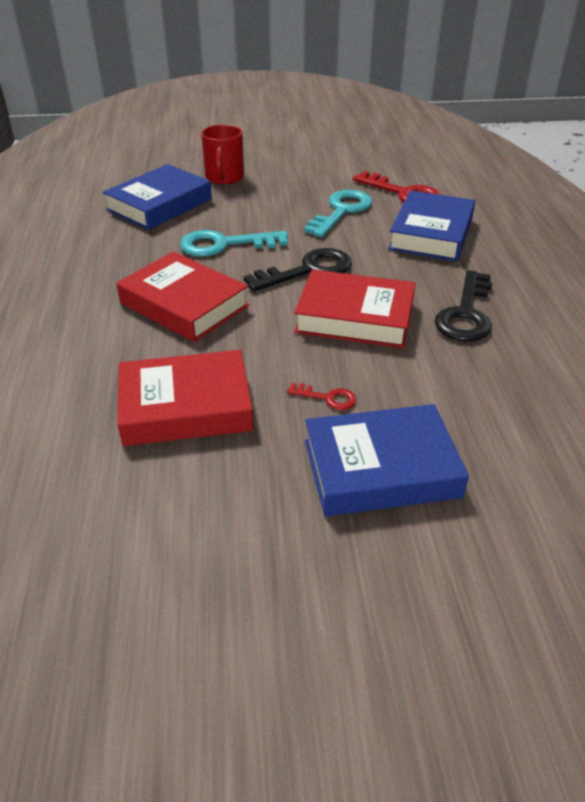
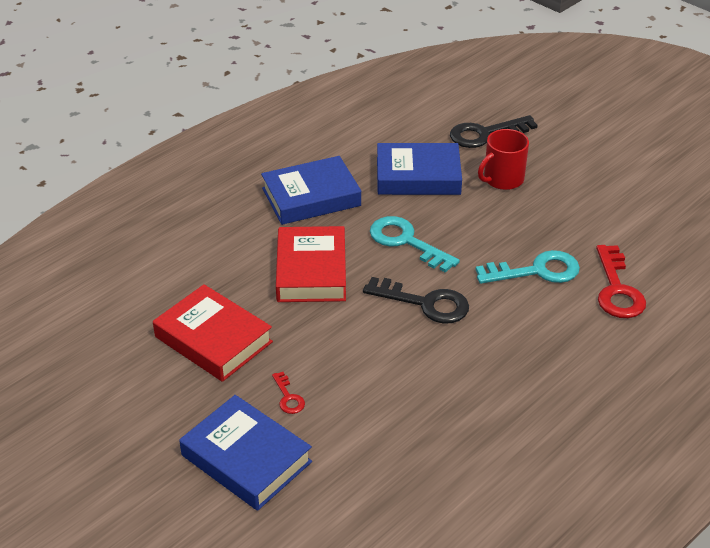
camera: 50 degrees right, 0 degrees up
red book [294,269,416,348] -> none
blue book [388,190,475,261] -> blue book moved to [261,156,361,225]
black key [435,270,493,342] -> black key moved to [450,115,538,148]

